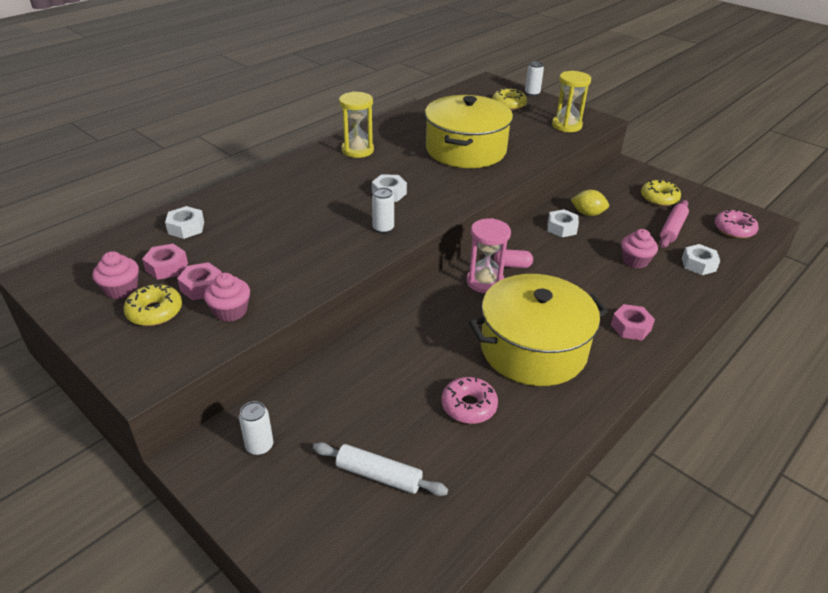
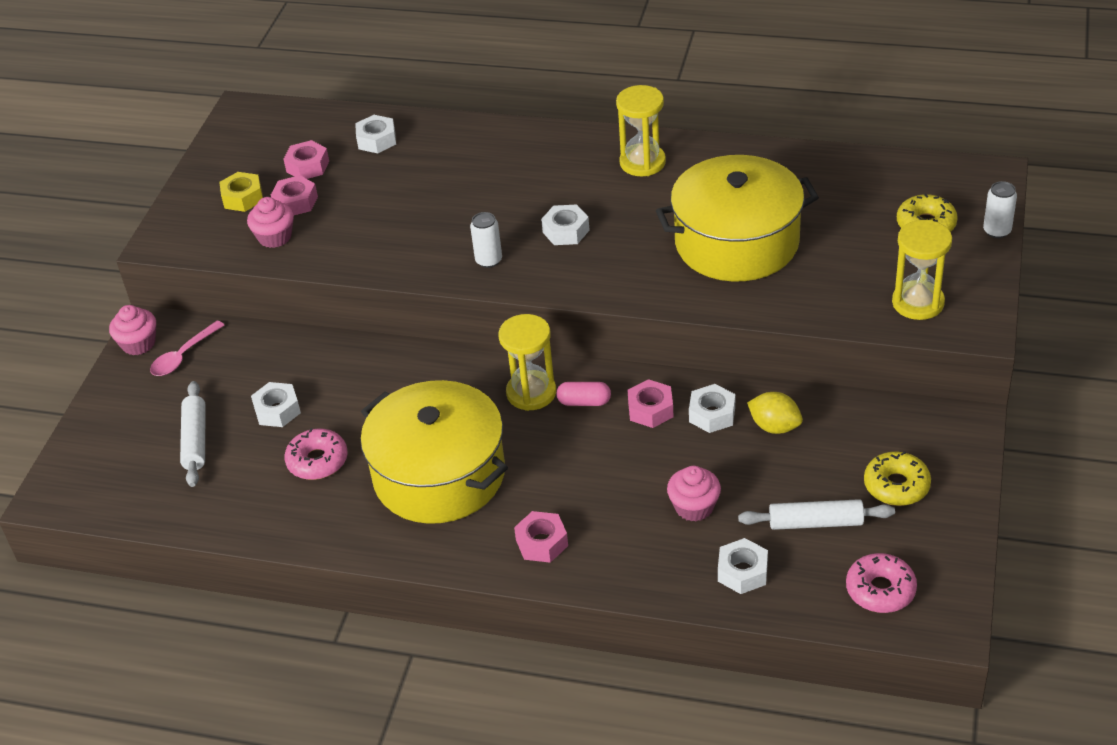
camera: 65 degrees right, 5 degrees up
pink cupcake [92,251,139,299] -> pink cupcake moved to [109,305,156,355]
yellow donut [124,284,182,326] -> yellow nut [219,172,263,212]
white can [239,401,273,455] -> pink spoon [150,320,224,376]
pink hourglass [467,218,511,293] -> yellow hourglass [498,314,556,411]
pink capsule [494,249,533,268] -> pink capsule turned 60 degrees counterclockwise [556,382,611,406]
yellow lemon [571,190,609,216] -> yellow lemon turned 45 degrees counterclockwise [747,392,803,434]
pink rolling pin [660,200,689,248] -> white rolling pin [738,499,895,530]
none -> white nut [251,382,301,427]
none -> pink nut [628,379,674,428]

